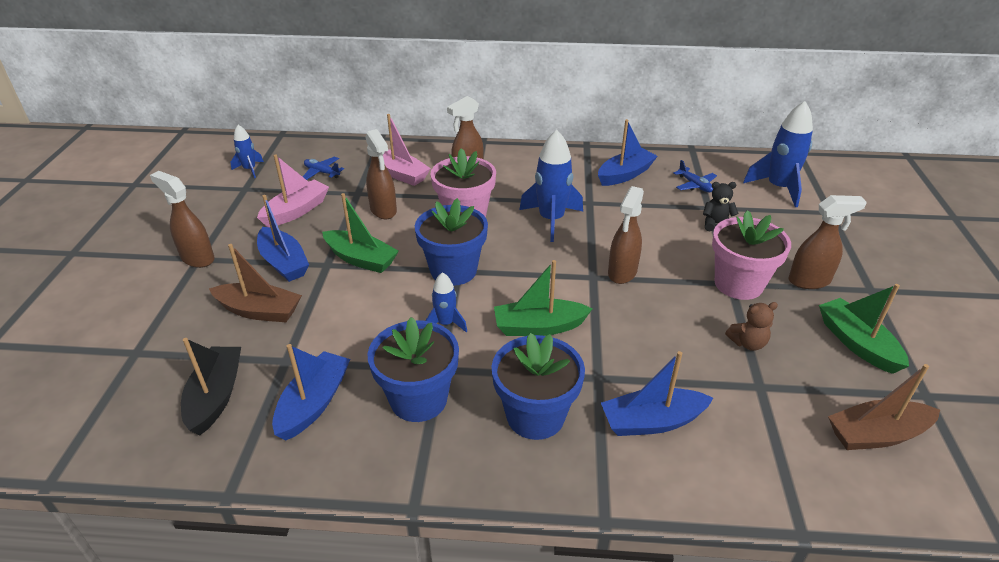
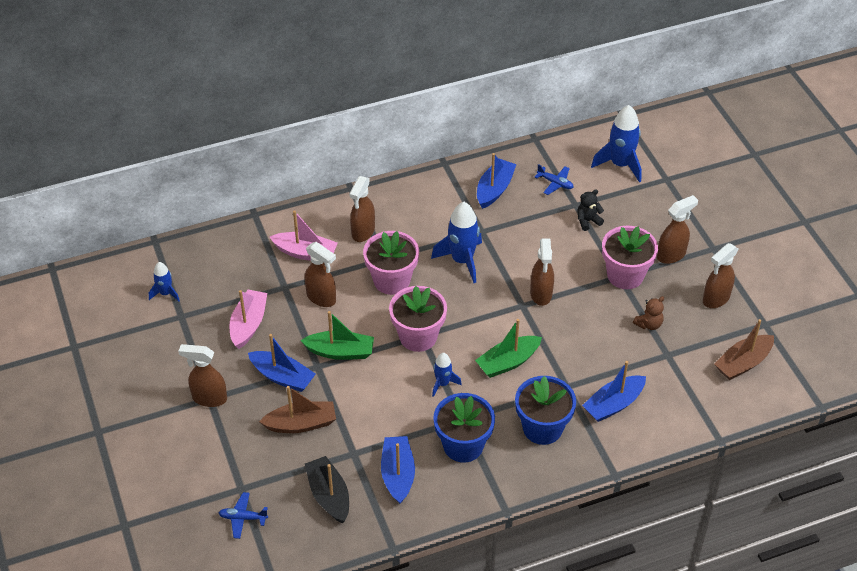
camera: 25 degrees left, 10 degrees up
blue plane [303,157,344,180] -> blue plane moved to [219,492,268,539]
blue flower pot [415,198,488,286] -> pink flower pot [389,286,447,352]
green boat [819,284,909,374] -> brown spray bottle [703,243,738,308]

